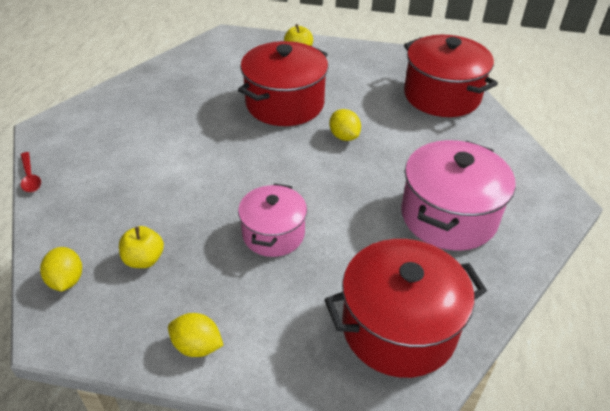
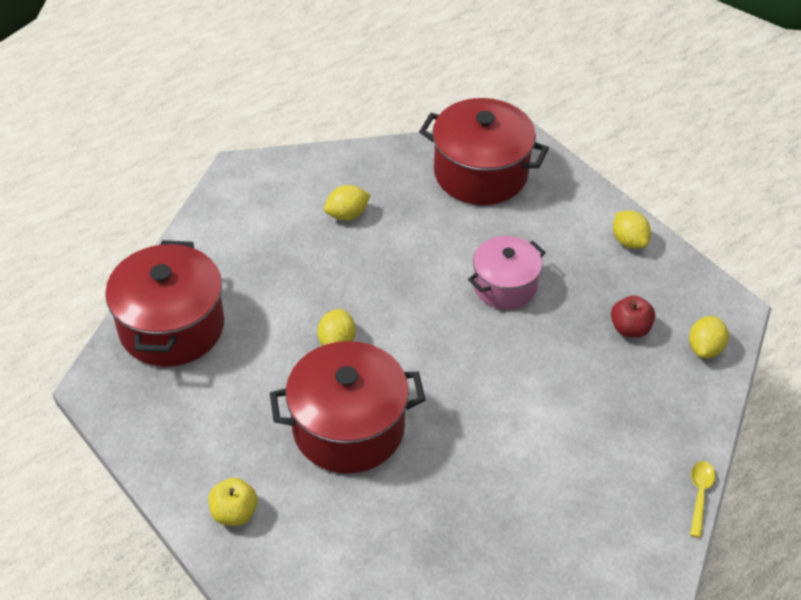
camera: 140 degrees left, 5 degrees up
red spoon [21,152,41,192] -> yellow spoon [690,461,716,538]
yellow apple [119,226,164,268] -> red apple [611,295,655,338]
pink pot [401,140,515,251] -> yellow lemon [324,185,370,220]

